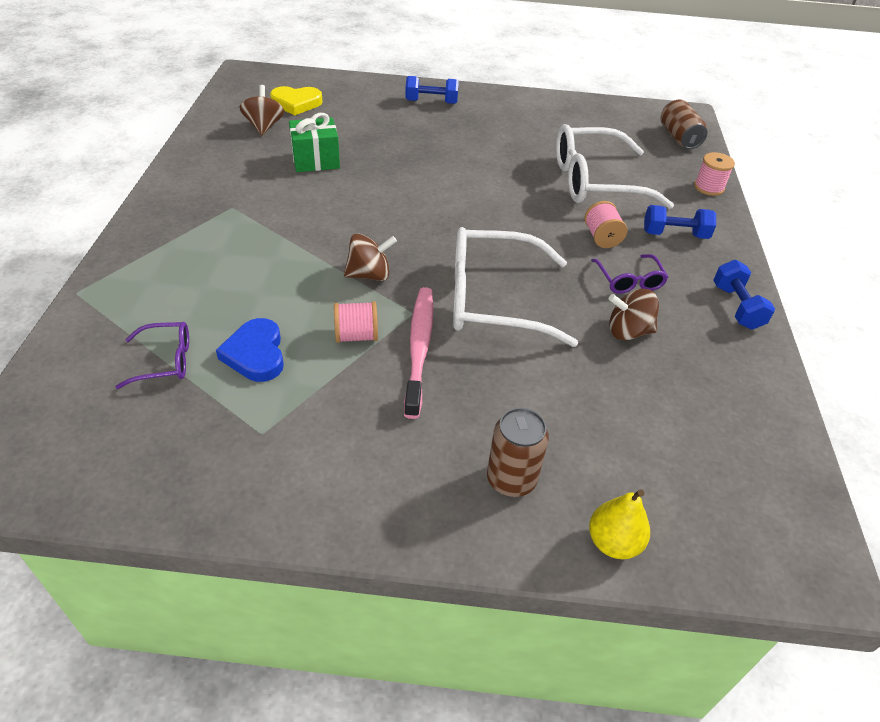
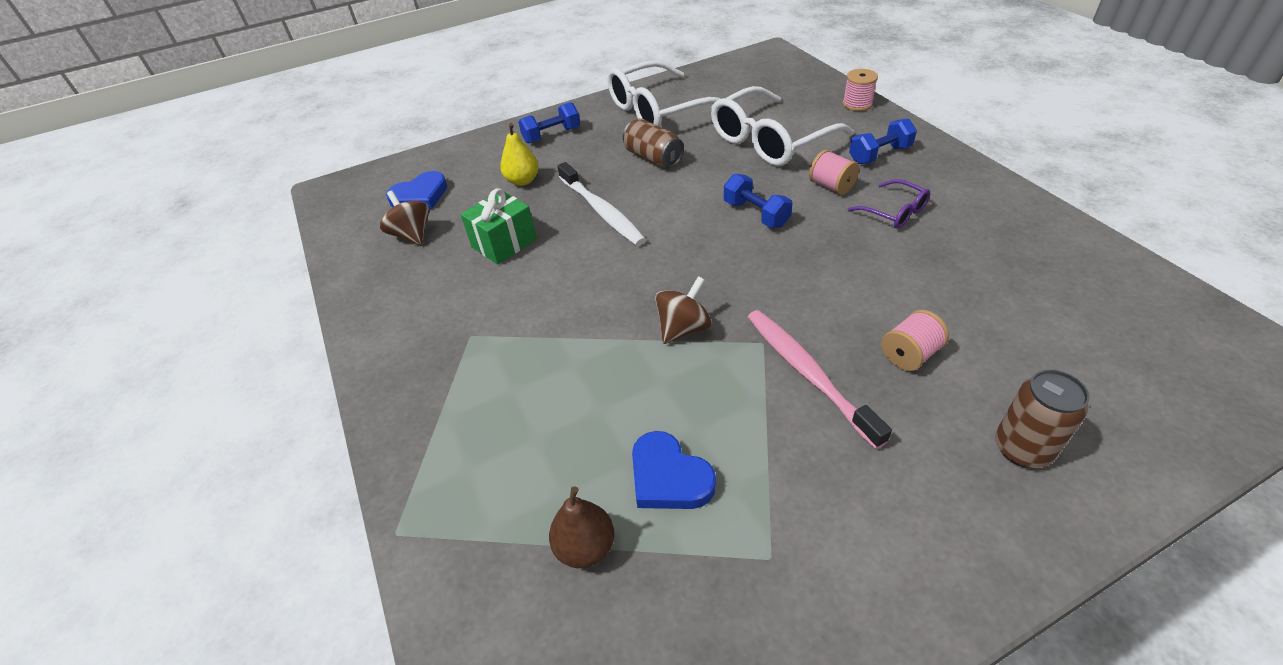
camera: 25 degrees left, 0 degrees up
purple glasses [116,322,189,389] -> brown pear [549,486,615,568]
yellow heart [270,86,323,116] -> blue heart [386,171,447,209]
pink spool [334,301,378,343] -> pink spool moved to [881,309,949,371]
white glasses [453,227,578,347] -> white glasses moved to [607,60,720,127]
yellow pear [589,489,650,559] -> yellow pear moved to [500,123,539,186]
brown spinning top [609,289,659,340] -> none
brown can [660,99,708,149] -> brown can moved to [623,118,684,168]
blue dumbbell [713,260,775,330] -> blue dumbbell moved to [724,174,793,228]
none -> white toothbrush [557,162,646,246]

